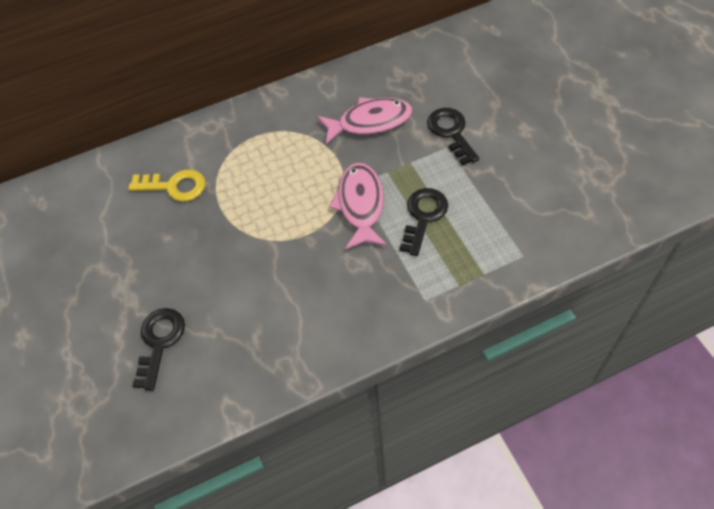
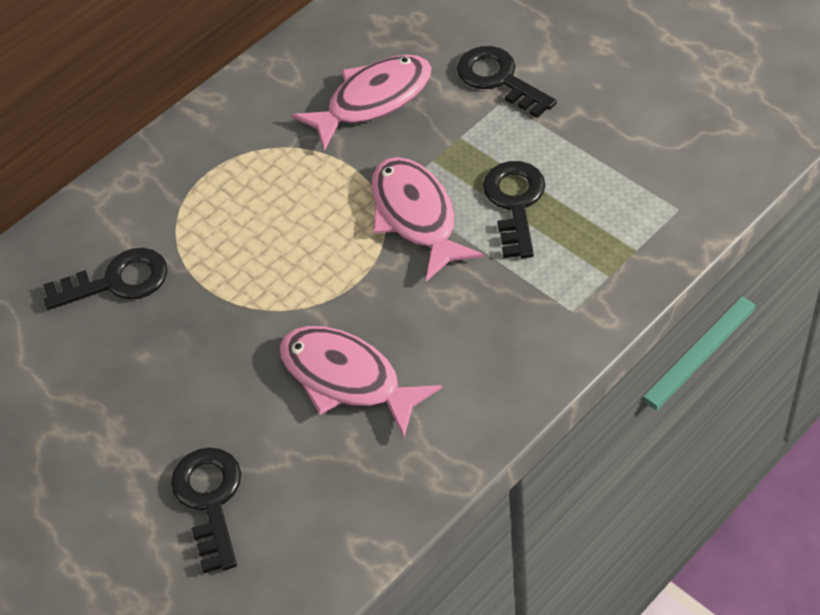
camera: 20 degrees left, 5 degrees down
yellow key [128,169,206,202] -> black key [43,248,168,310]
none -> pink fish [279,326,442,437]

